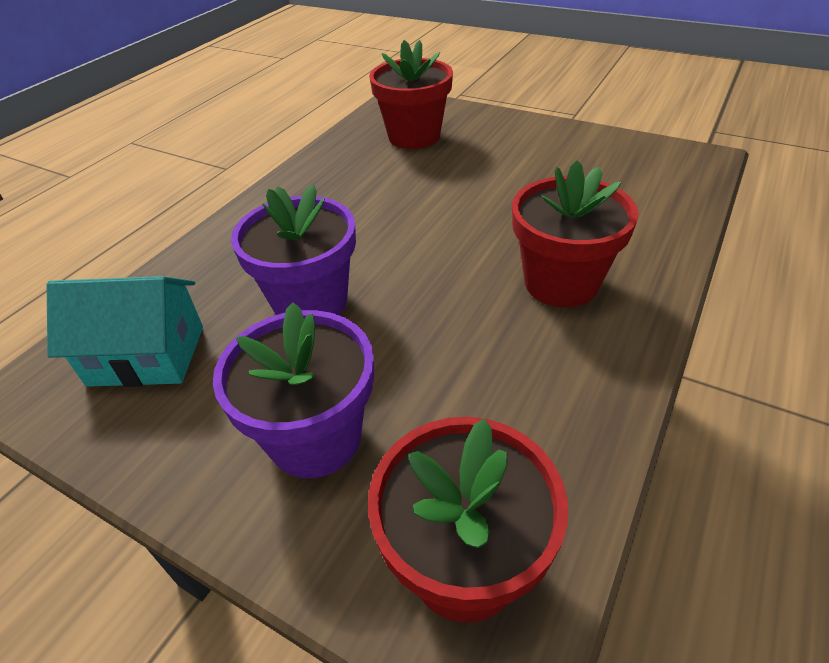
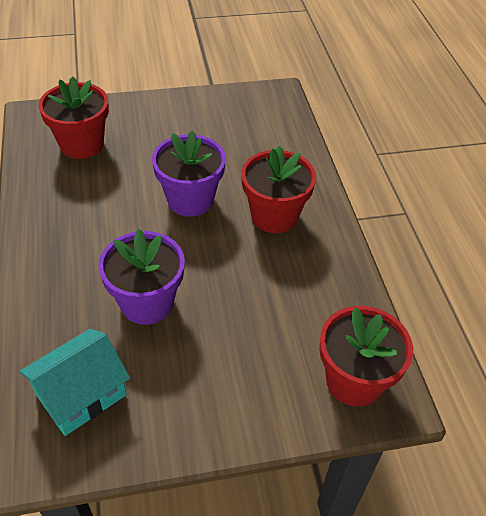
camera: 45 degrees left, 5 degrees up
purple flower pot [213,302,374,478] -> purple flower pot moved to [152,131,226,217]

